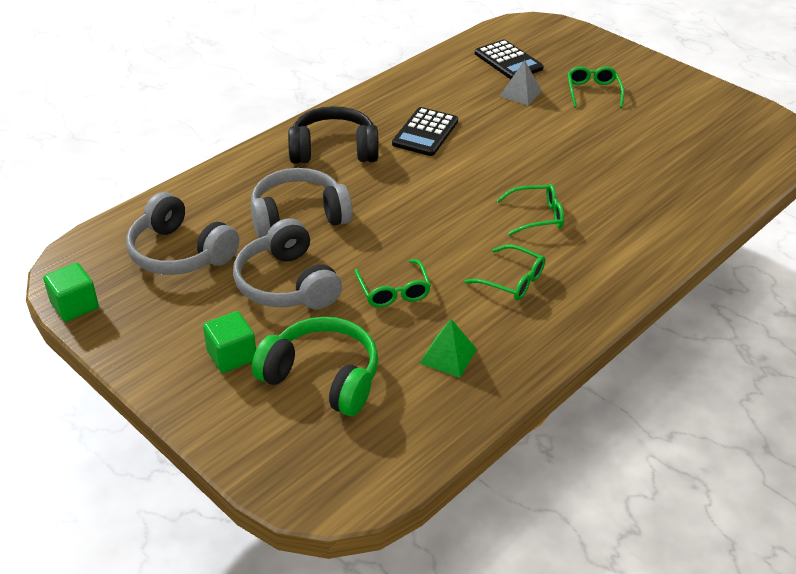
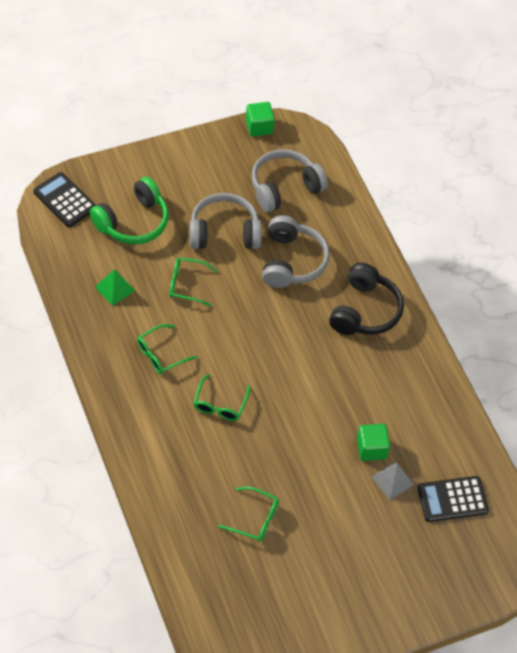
camera: 110 degrees right, 15 degrees up
green cube [203,311,256,373] -> green cube moved to [357,424,390,461]
black calculator [392,107,458,156] -> black calculator moved to [33,172,96,227]
green glasses [567,66,624,108] -> green glasses moved to [218,487,279,542]

